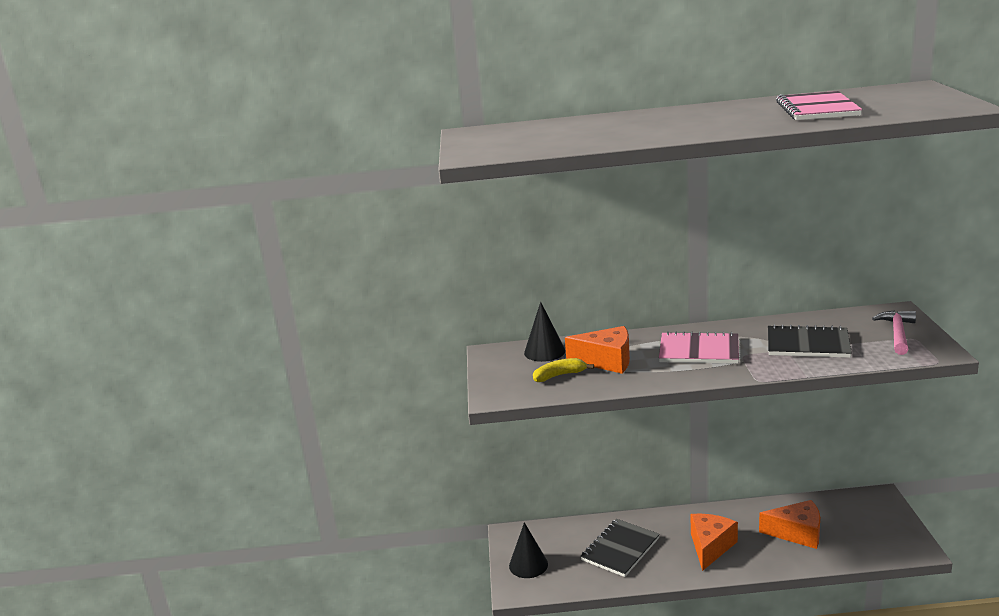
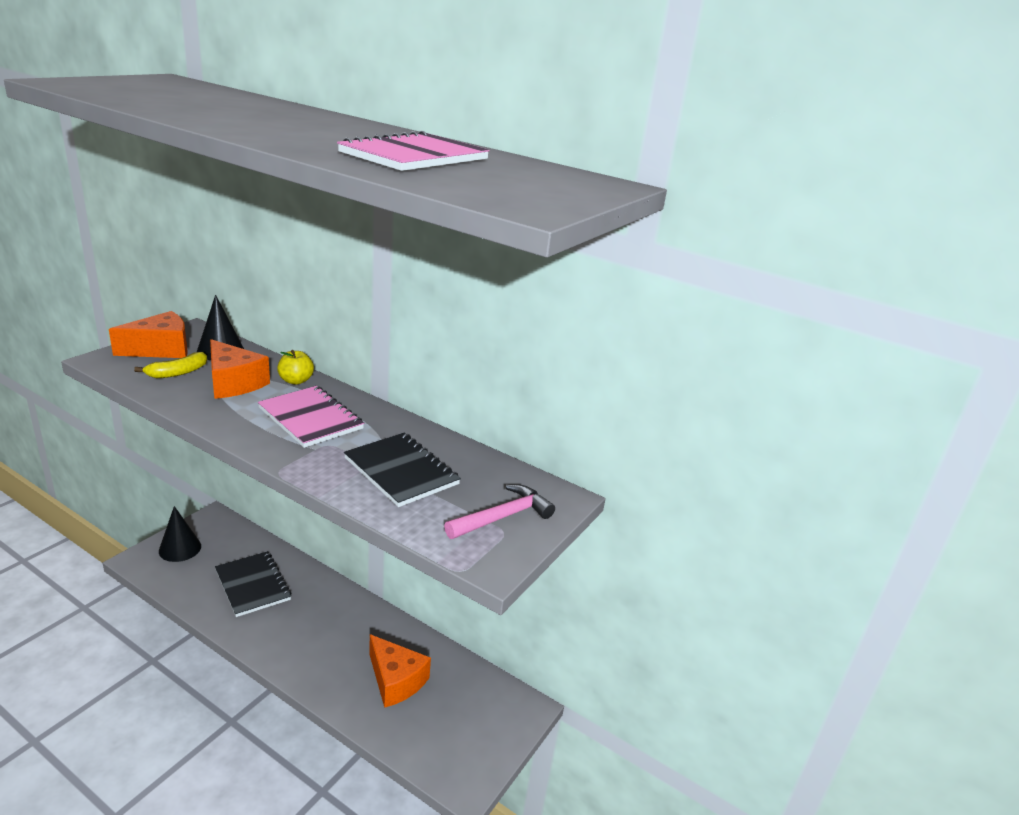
camera: 30 degrees right, 5 degrees up
yellow banana [533,358,594,382] -> yellow banana turned 120 degrees clockwise [134,352,207,378]
black notebook [580,519,660,577] -> black notebook turned 75 degrees clockwise [215,551,291,617]
orange cheese [691,514,738,571] -> orange cheese moved to [109,311,188,358]
none -> yellow apple [277,350,314,385]

